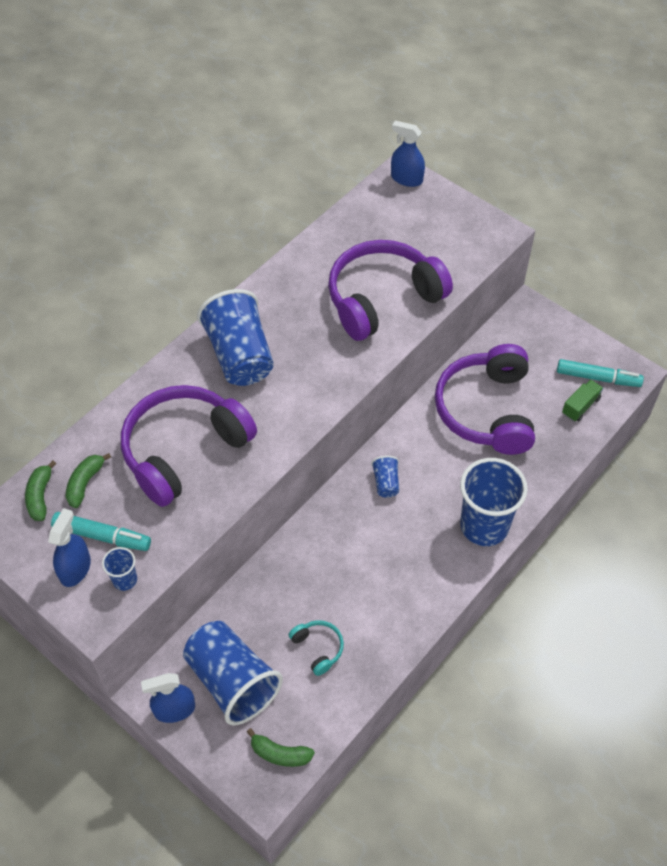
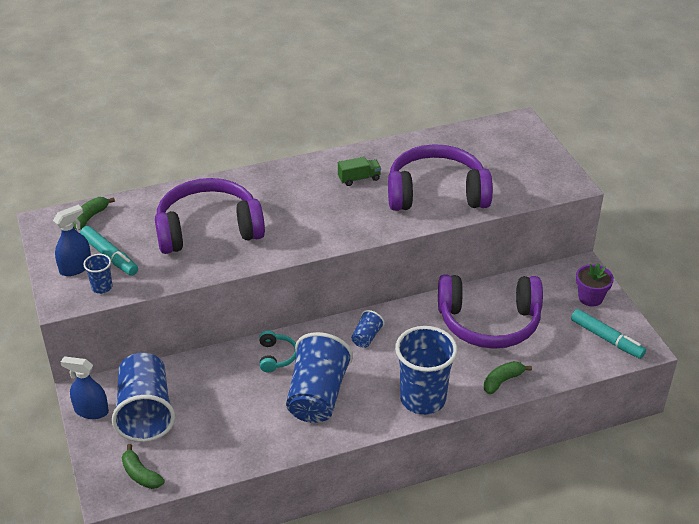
camera: 30 degrees right, 15 degrees down
green banana [65,453,111,508] -> green banana moved to [484,361,532,394]
blue cup [197,289,274,386] -> blue cup moved to [286,332,353,423]
turquoise headphones [289,620,344,676] -> turquoise headphones moved to [259,330,296,372]
blue spray bottle [391,120,425,187] -> none
purple headphones [435,344,535,455] -> purple headphones turned 120 degrees counterclockwise [438,275,543,349]
green truck [562,379,603,421] -> green truck moved to [338,157,381,186]
none -> purple flower pot [576,263,614,306]

